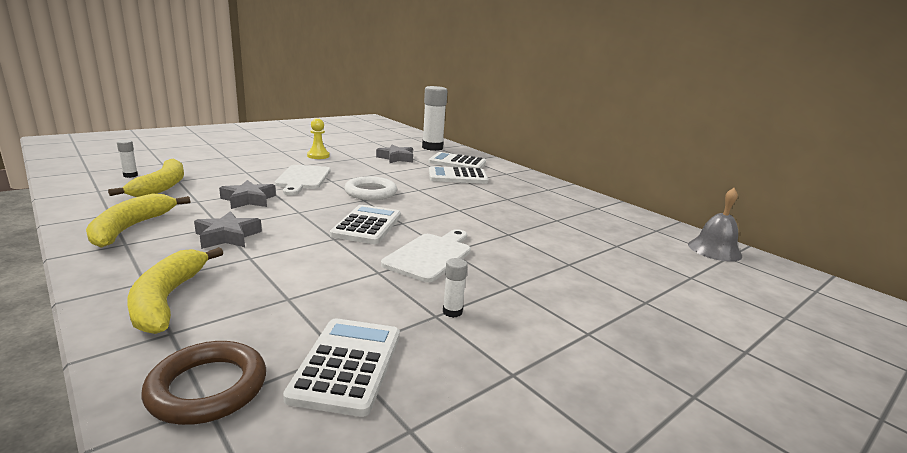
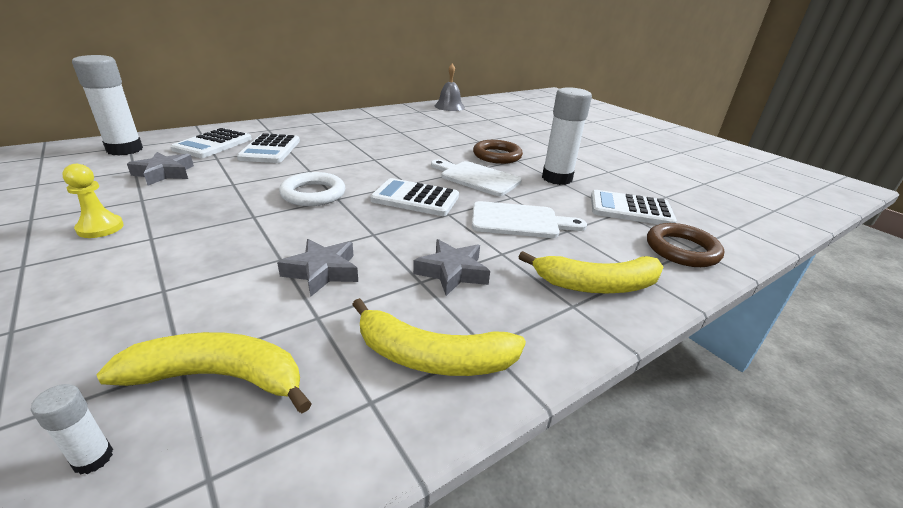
camera: 85 degrees left, 10 degrees up
white cutting board [275,165,331,195] -> white cutting board moved to [472,201,587,238]
white glue stick [443,258,468,318] -> white glue stick [542,87,592,185], size x2.34
none -> brown ring [473,140,523,164]

